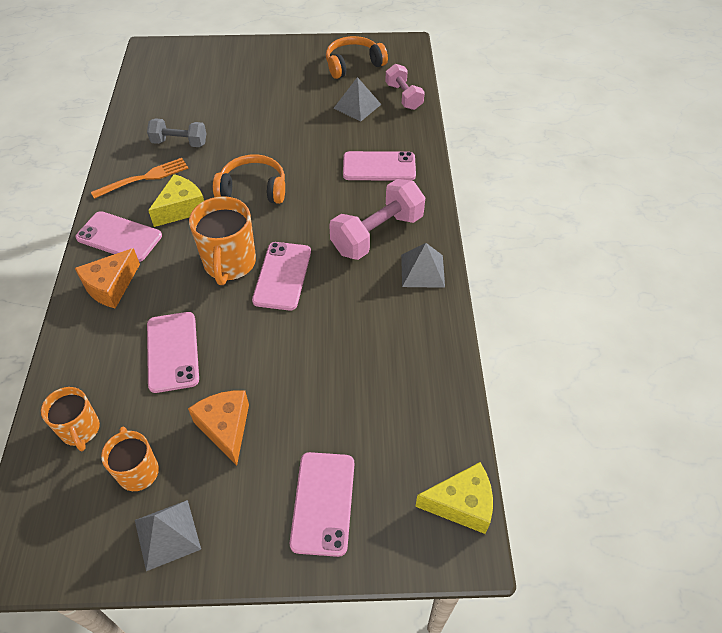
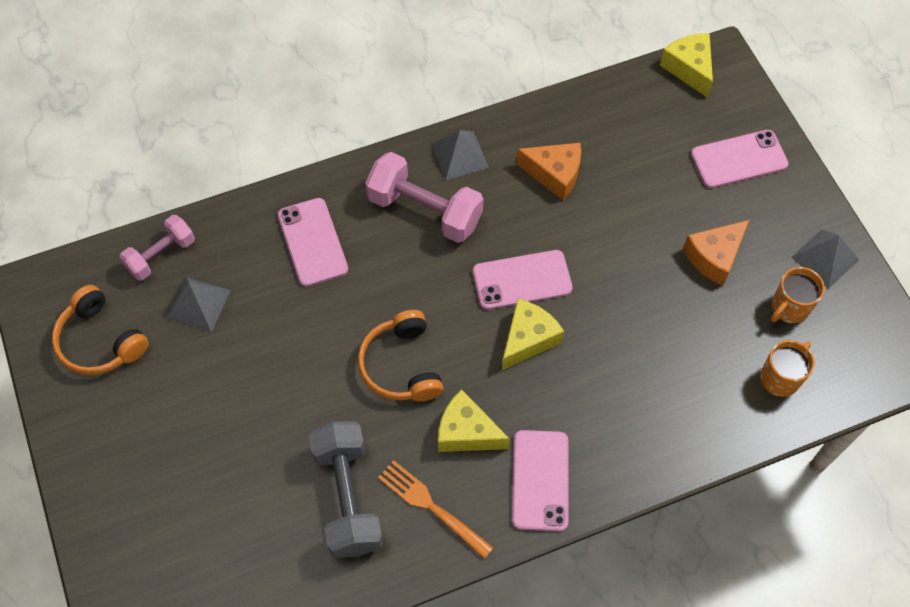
camera: 110 degrees left, 10 degrees up
orange cheese [75,248,140,309] -> orange cheese moved to [516,143,581,201]
grey dumbbell [147,118,207,147] -> grey dumbbell [308,421,383,558], size x1.60
pink phone [147,312,199,393] -> none
orange mug [189,196,256,285] -> yellow cheese [502,298,564,370]

